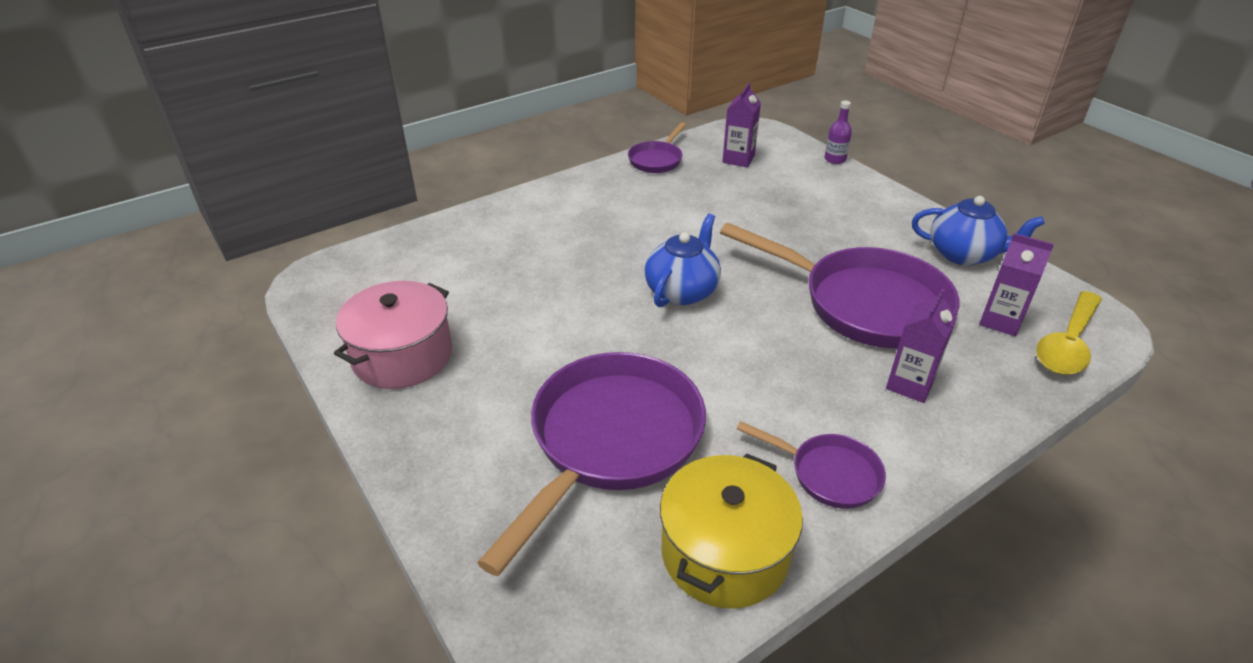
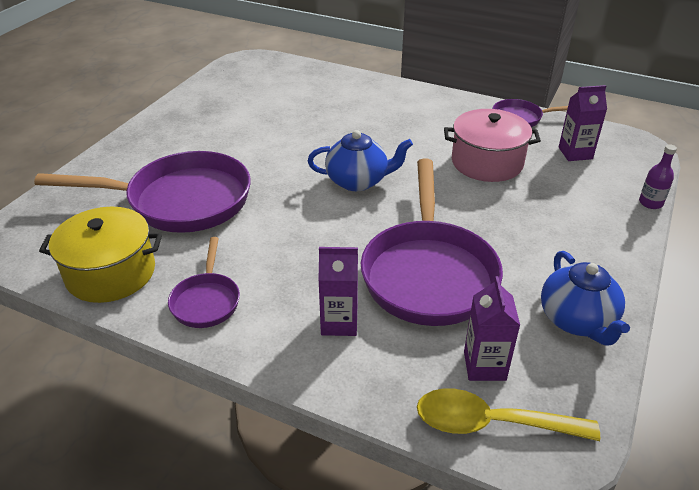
camera: 60 degrees right, 0 degrees up
pink pot [334,281,452,389] -> pink pot moved to [444,109,541,182]

